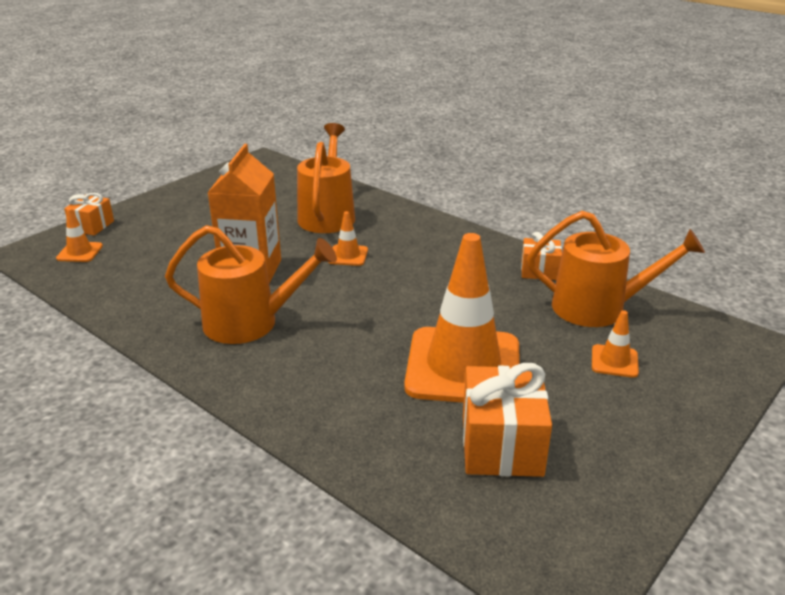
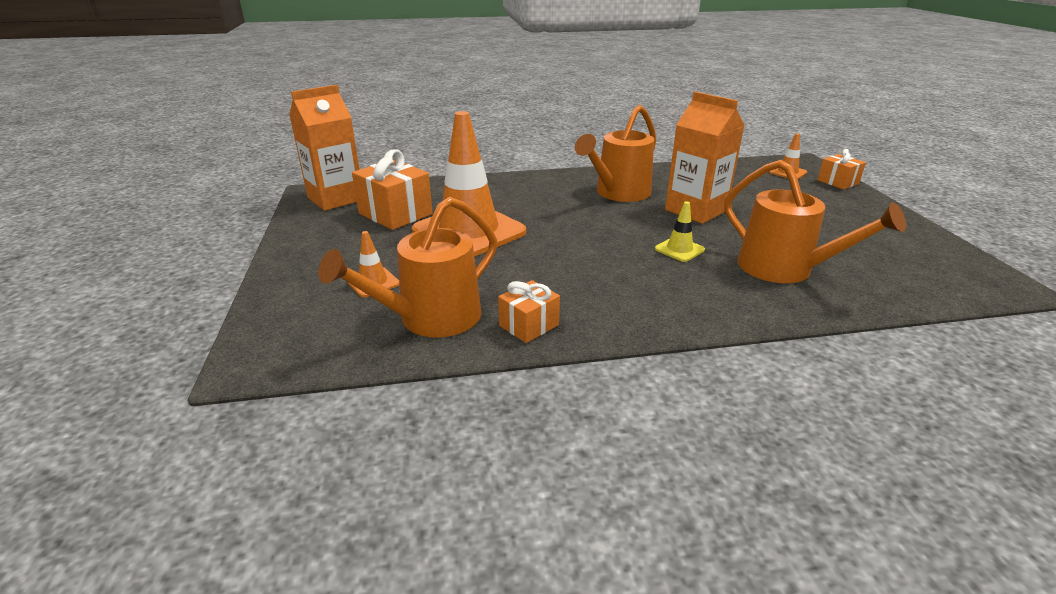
camera: 130 degrees right, 0 degrees up
orange traffic cone [328,211,368,266] -> yellow traffic cone [655,201,705,262]
none -> orange carton [289,85,360,211]

